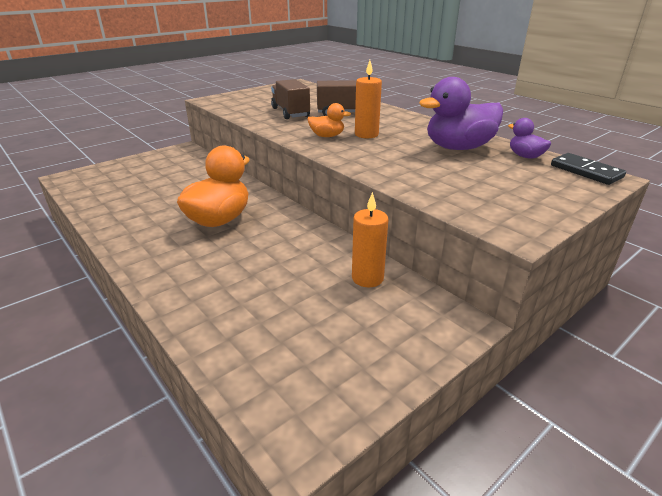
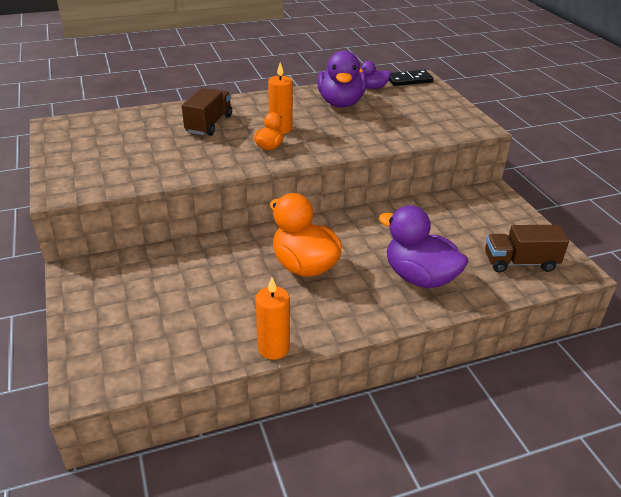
camera: 70 degrees left, 5 degrees up
brown truck [271,79,310,119] -> brown truck moved to [485,225,569,273]
orange candle [352,192,389,287] -> orange candle moved to [256,277,290,360]
none -> purple duck [379,205,468,289]

